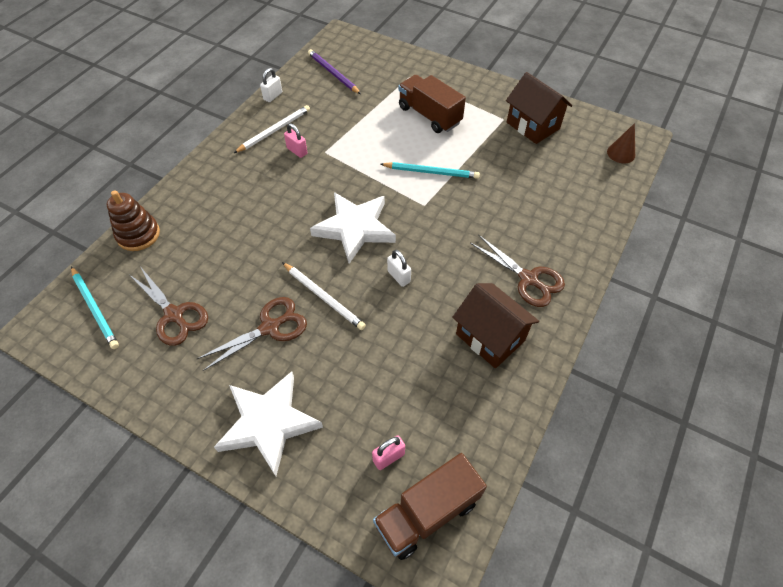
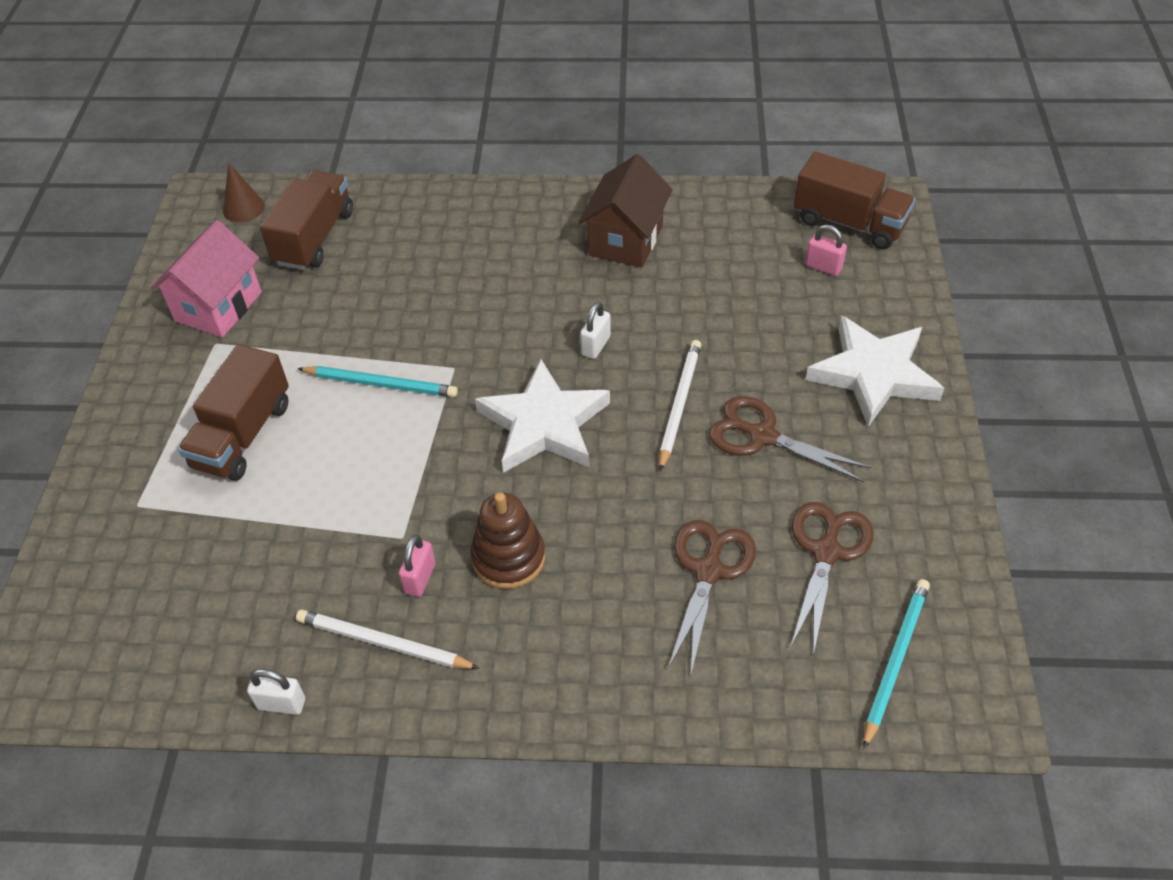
camera: 115 degrees left, 5 degrees down
brown stacking toy [107,190,160,251] -> brown stacking toy moved to [470,492,545,589]
purple pencil [308,49,361,94] -> none
turquoise pencil [380,162,480,179] -> turquoise pencil turned 120 degrees clockwise [297,366,458,397]
brown scissors [470,234,565,307] -> brown scissors moved to [668,520,756,674]
brown house [506,72,572,144] -> pink house [150,220,262,337]
none -> brown truck [260,170,353,270]

